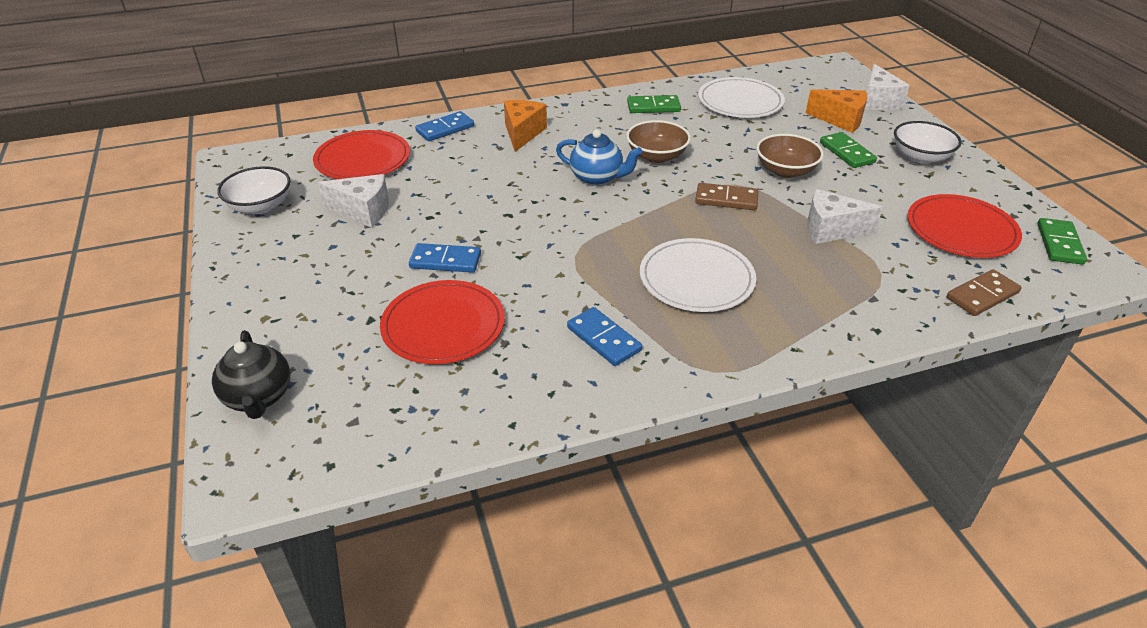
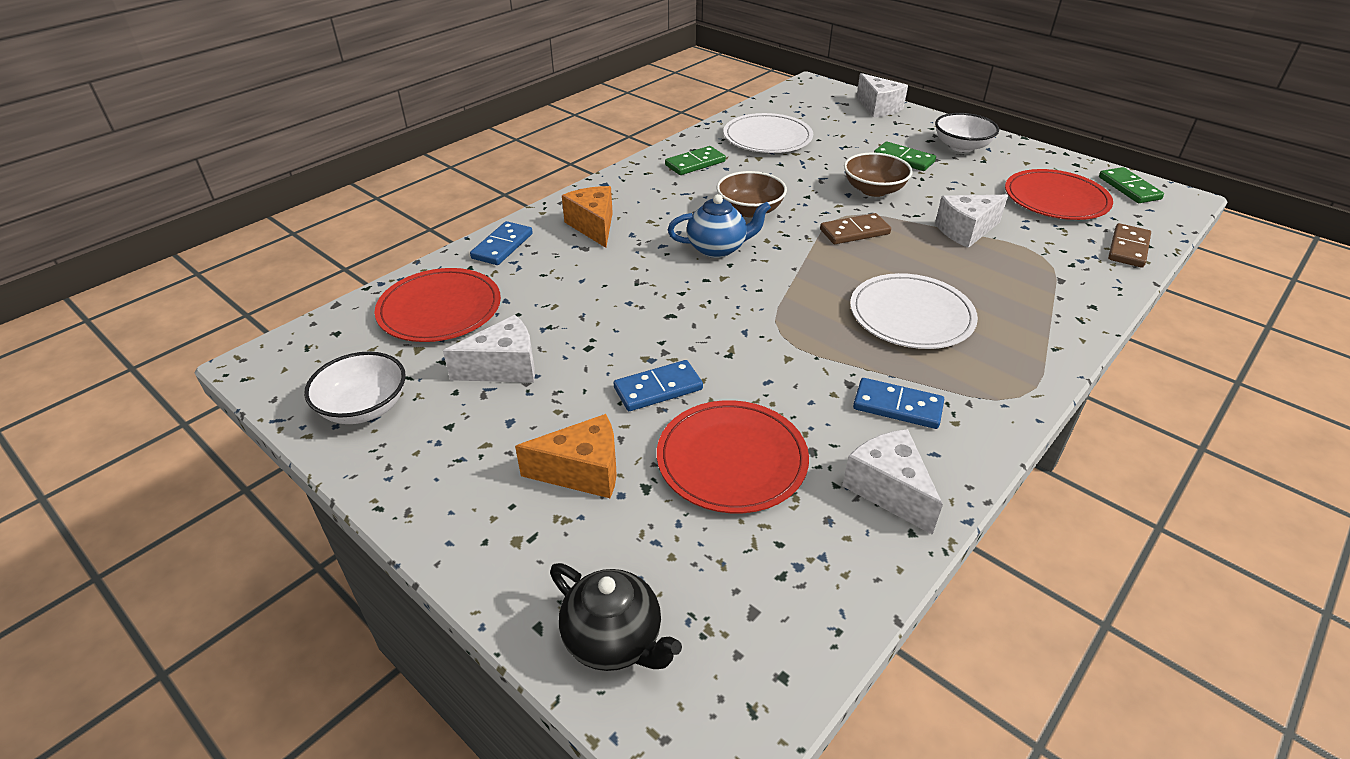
camera: 30 degrees left, 0 degrees up
orange cheese [806,89,867,133] -> orange cheese moved to [515,414,617,498]
none -> white cheese [842,429,943,535]

